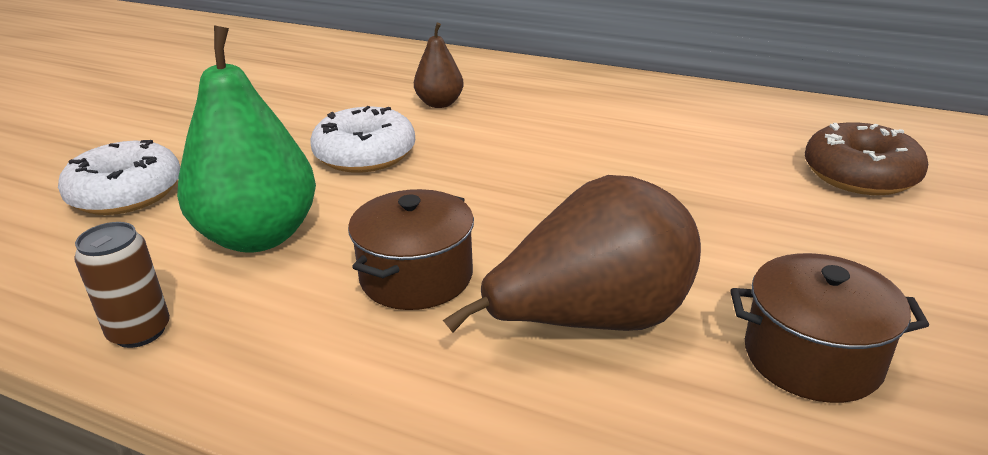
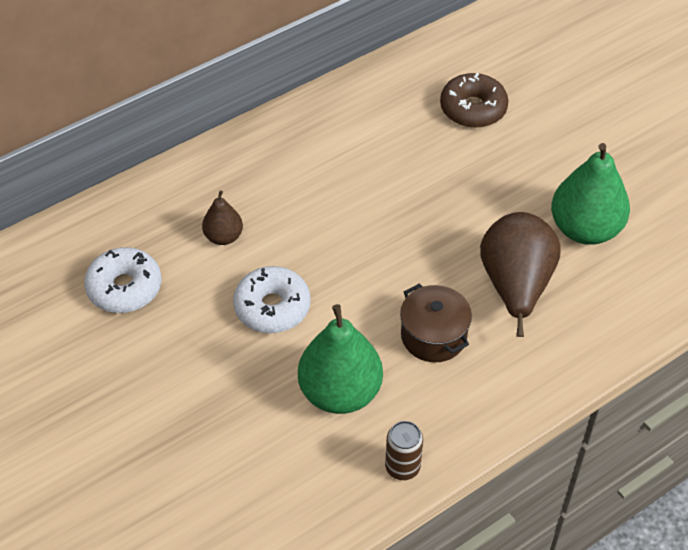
camera: 60 degrees left, 20 degrees up
white donut [58,140,180,215] -> white donut moved to [84,247,162,313]
brown pot [731,253,929,403] -> green pear [551,143,630,245]

